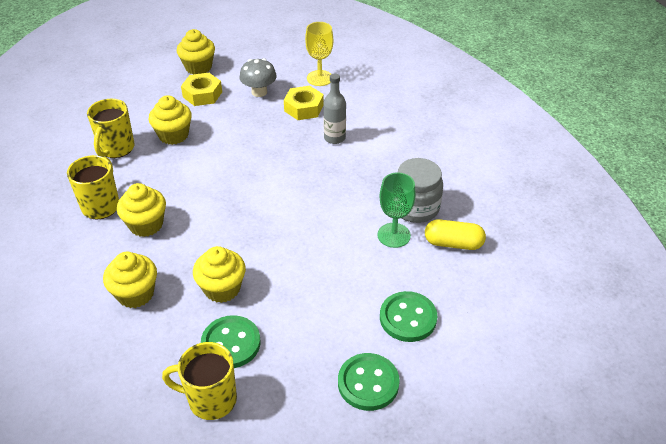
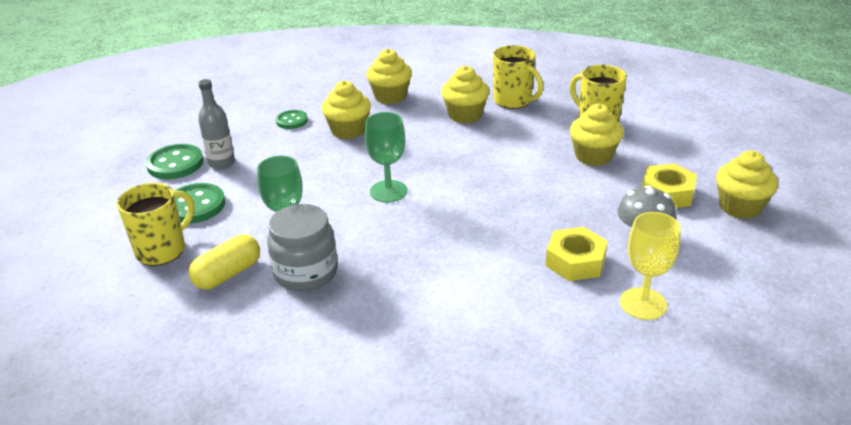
camera: 125 degrees right, 10 degrees down
yellow mug [162,342,237,420] -> yellow mug moved to [117,183,195,266]
green button [201,315,260,368] -> green button [276,110,308,129], size x0.62
grey bottle [323,73,346,144] -> grey bottle moved to [198,79,235,170]
none -> green goblet [365,112,408,202]

